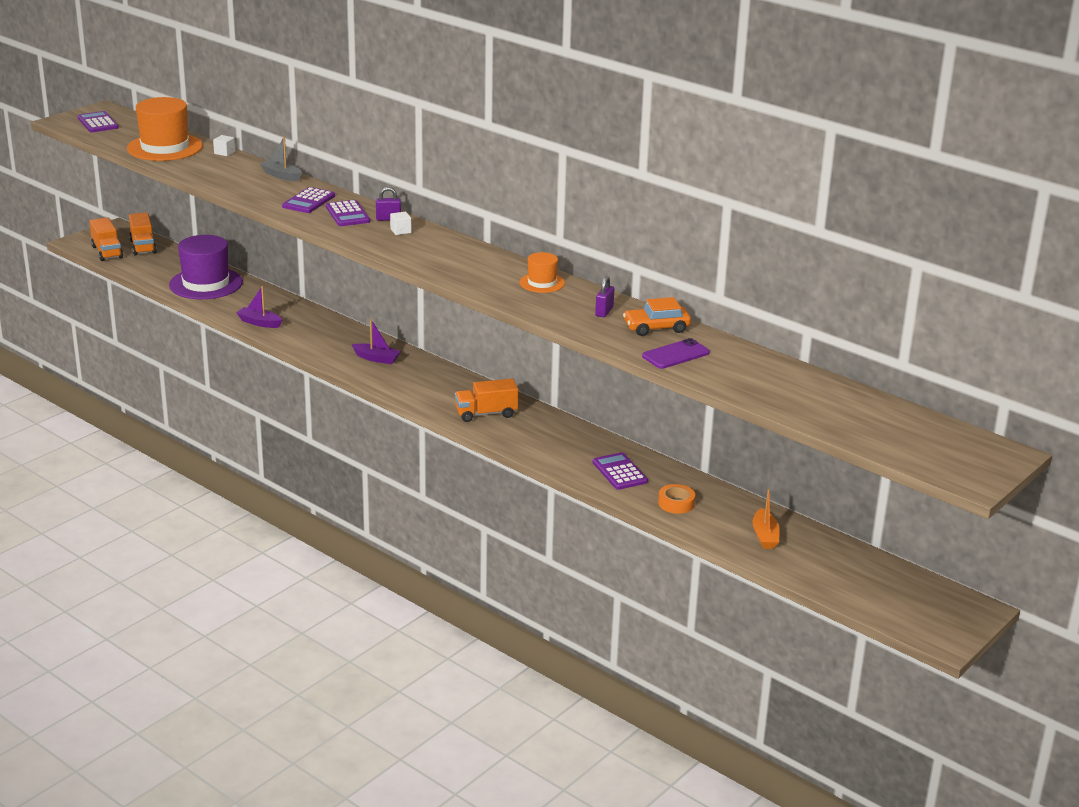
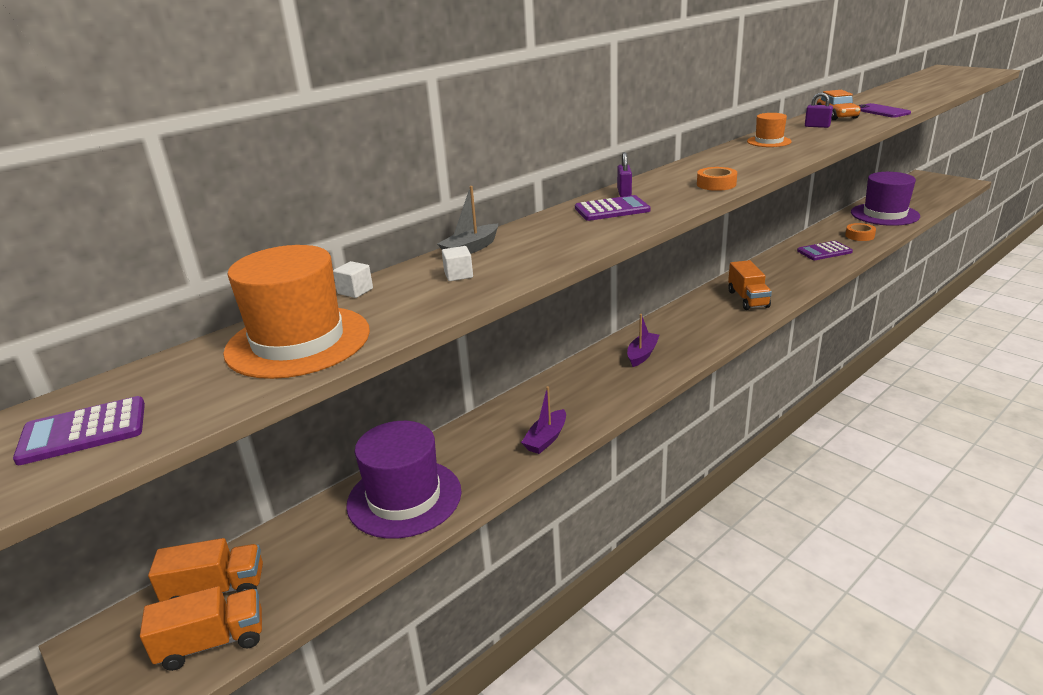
camera: 80 degrees left, 0 degrees up
purple calculator [282,187,335,213] -> none
white cube [390,212,411,235] -> white cube moved to [442,246,473,281]
orange boat [753,489,780,549] -> purple hat [851,172,920,226]
none -> orange tape [697,167,737,191]

